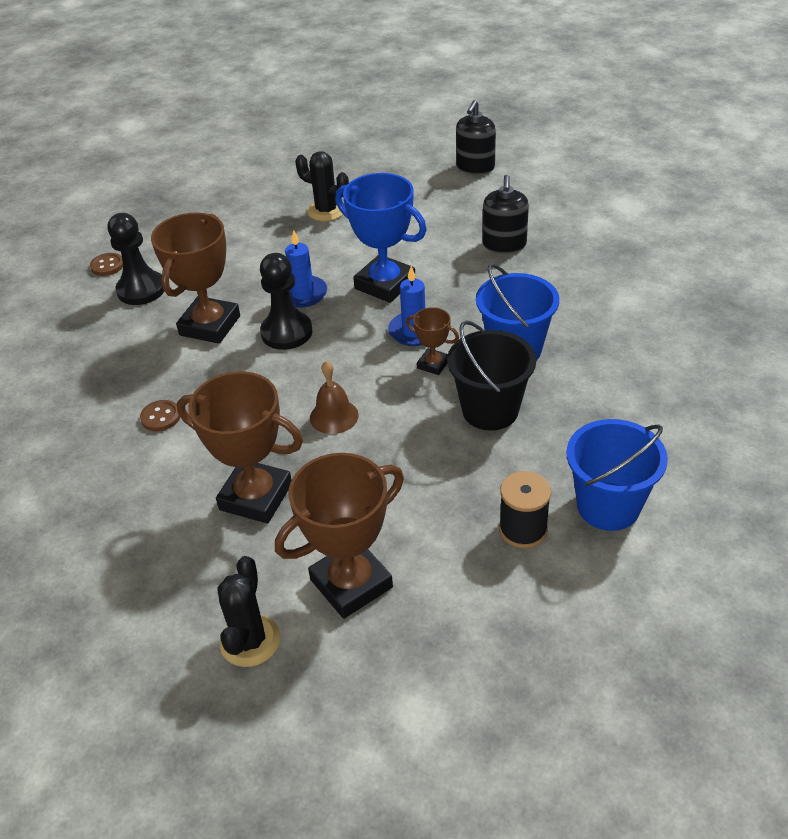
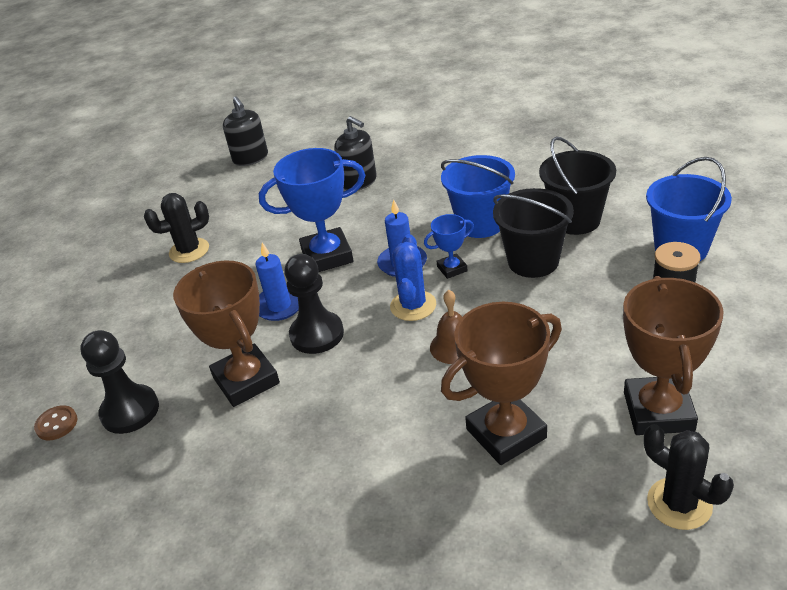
camera: 50 degrees left, 5 degrees down
brown button [140,400,180,432] -> none
brown trophy [406,307,459,375] -> blue trophy [424,214,474,279]
none -> blue cactus [390,234,436,321]
none -> black bucket [539,137,616,235]

